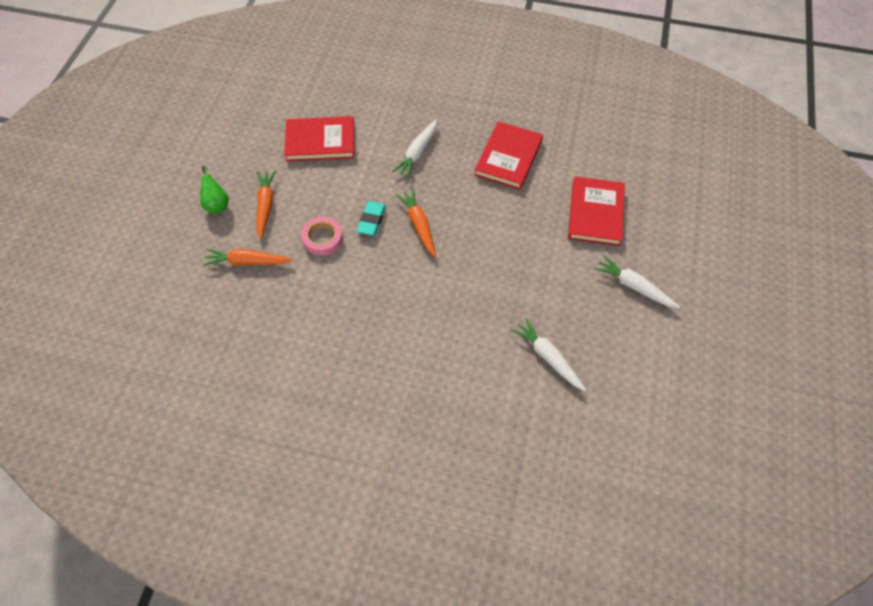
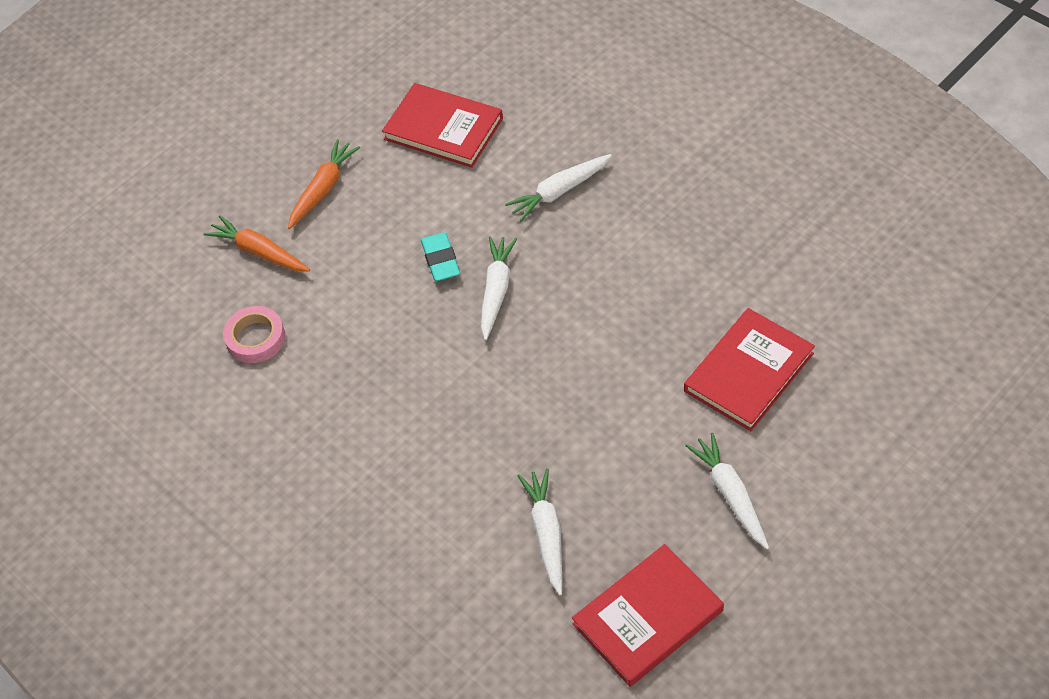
camera: 35 degrees right, 5 degrees down
green pear [200,166,229,214] -> none
pink tape [301,217,343,256] -> pink tape moved to [223,306,285,363]
turquoise eraser [357,202,386,235] -> turquoise eraser turned 60 degrees counterclockwise [421,232,460,281]
orange carrot [396,189,436,257] -> white carrot [481,236,517,340]
red book [474,121,543,190] -> red book moved to [572,544,724,687]

